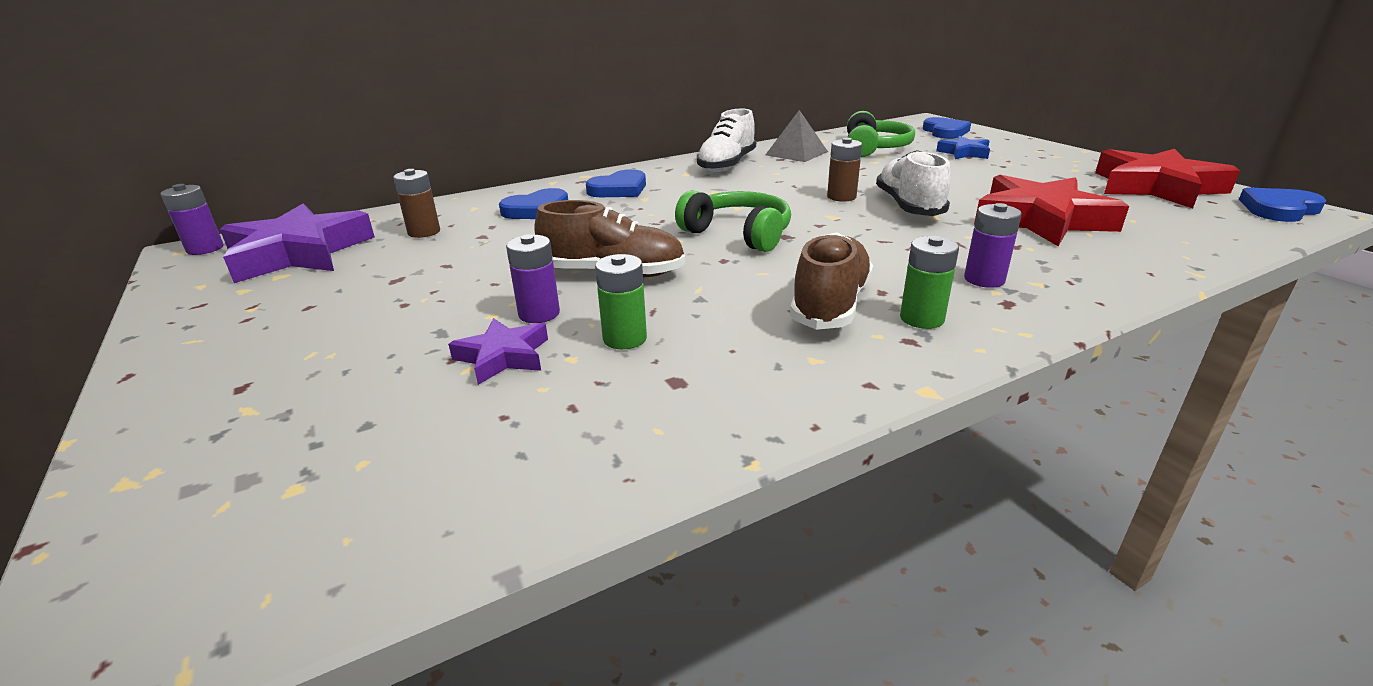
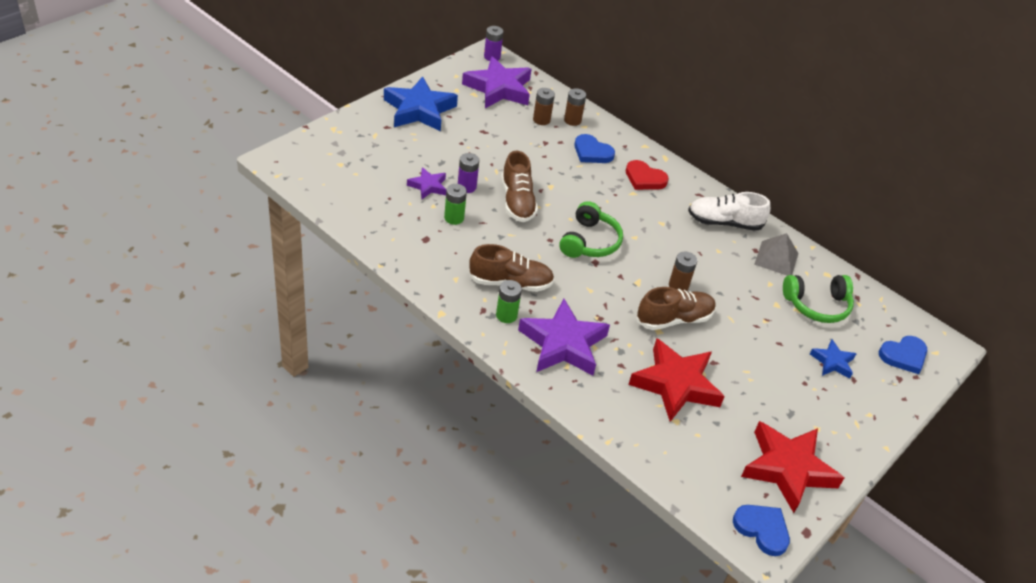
camera: 65 degrees right, 15 degrees up
blue heart [586,169,646,197] -> red heart [626,160,669,190]
white shoe [876,150,951,216] -> brown shoe [637,287,716,330]
purple battery [964,203,1022,288] -> purple star [518,299,610,375]
none -> blue star [384,76,458,132]
none -> brown battery [564,88,586,126]

